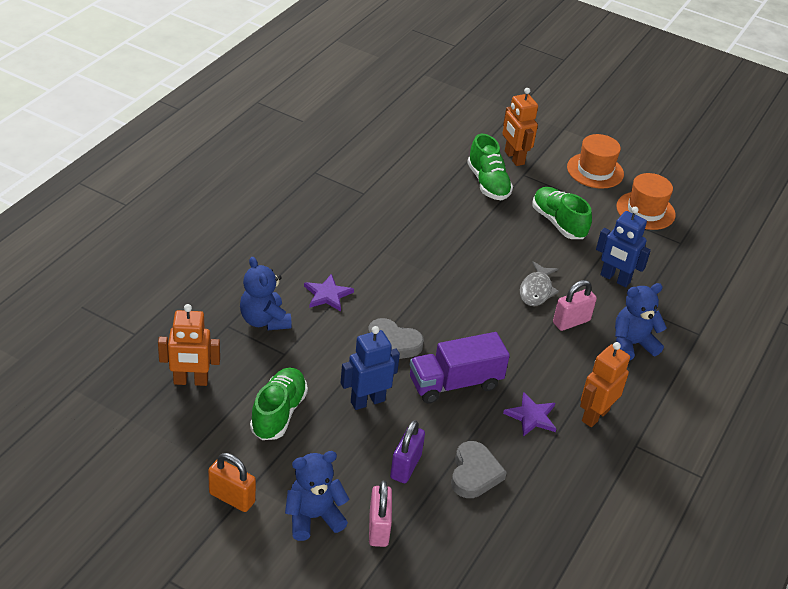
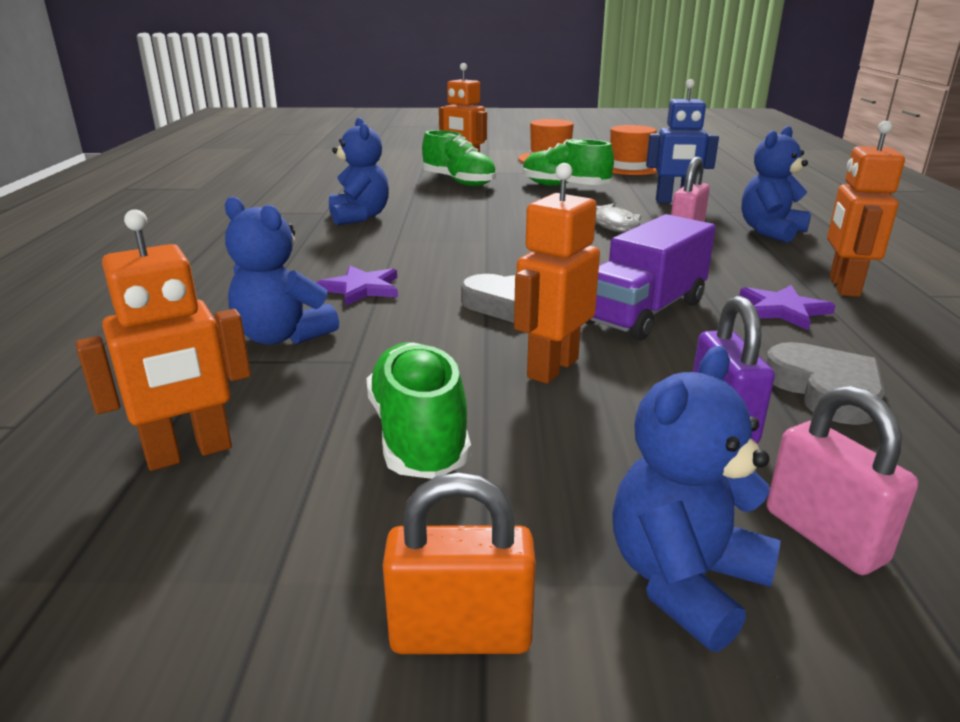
camera: 25 degrees left, 15 degrees down
blue robot [341,326,400,410] -> orange robot [514,163,600,384]
none -> blue teddy bear [329,117,389,225]

